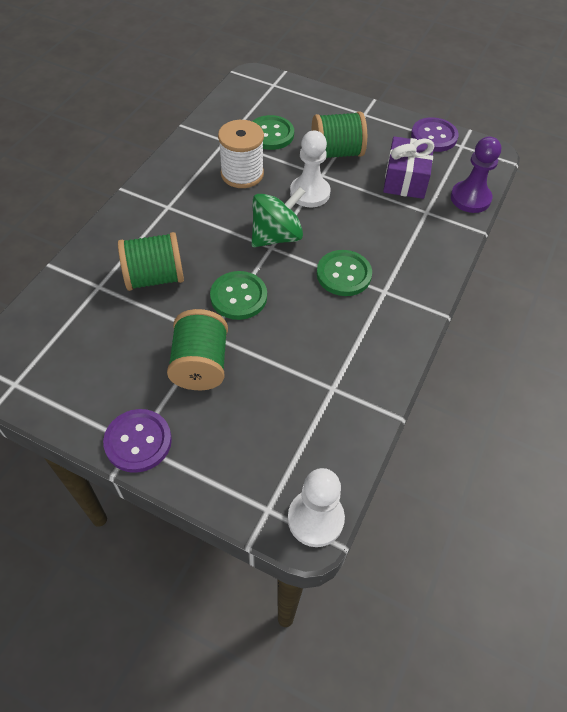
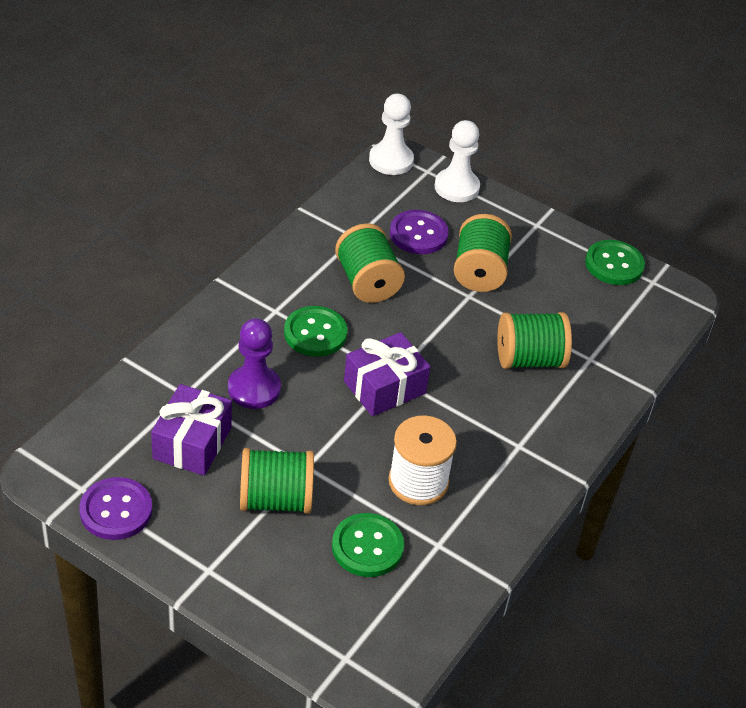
camera: 175 degrees left, 10 degrees down
purple button [103,409,172,473] -> purple button moved to [390,210,449,254]
green button [210,271,267,320] -> green button moved to [585,240,645,285]
green spinning top [252,187,305,247] -> purple gift [344,332,431,416]
white pawn [290,131,330,207] -> white pawn moved to [434,120,480,202]
purple pawn [451,137,501,213] -> purple pawn moved to [228,318,281,409]
none -> green spool [335,223,405,303]

